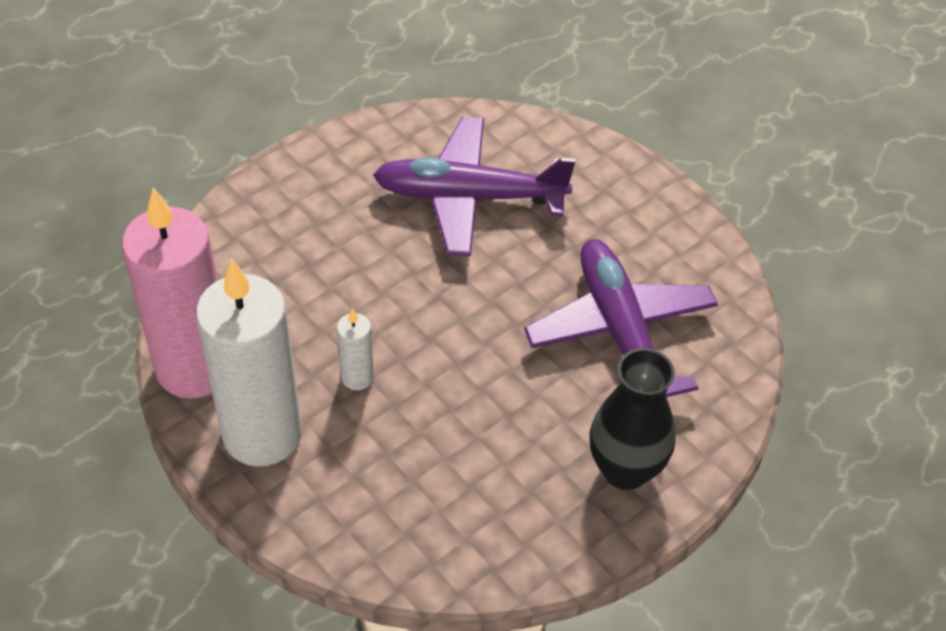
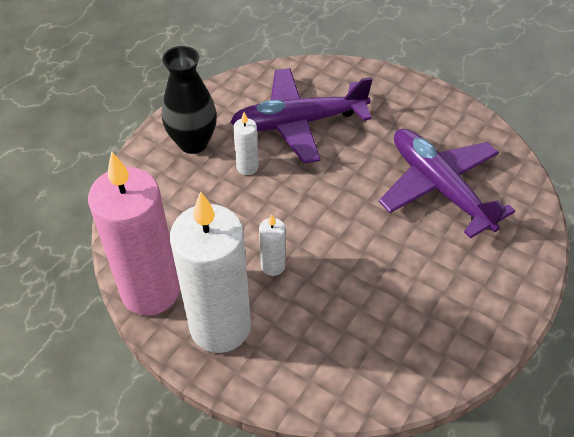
camera: 15 degrees left, 0 degrees up
black vase [590,348,676,490] -> black vase moved to [162,46,217,154]
none -> white candle [233,112,259,175]

